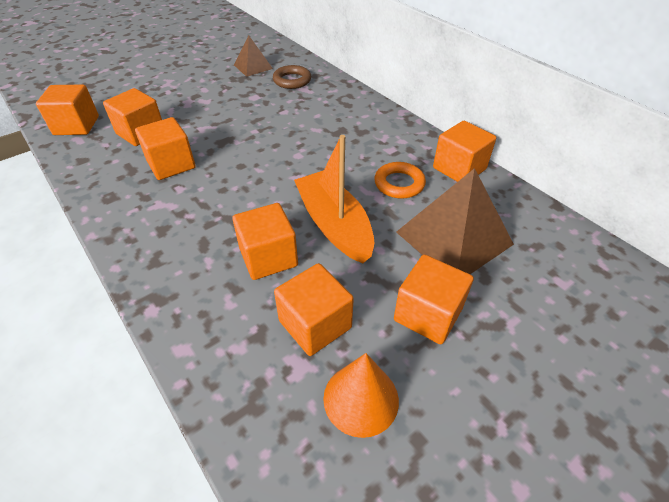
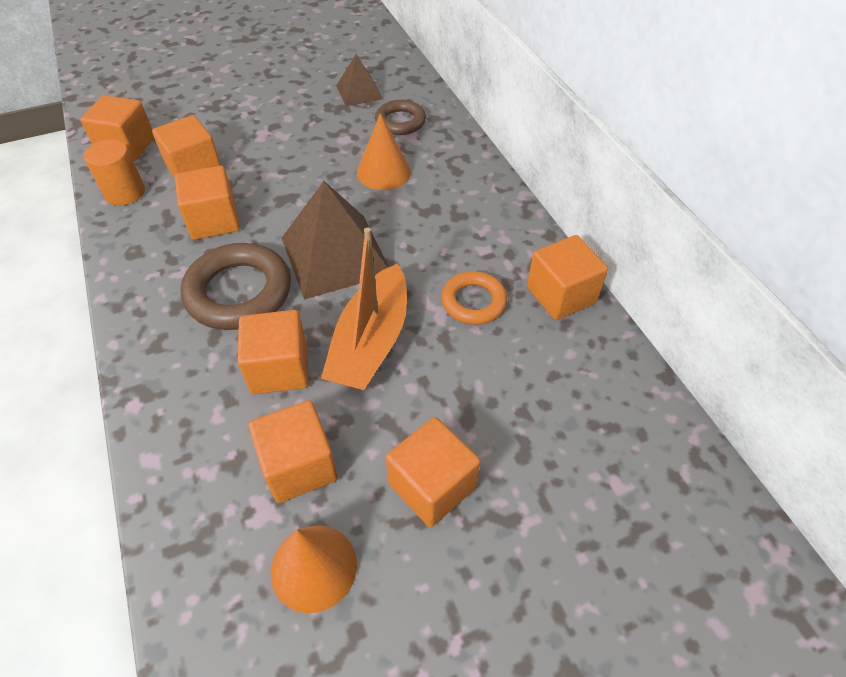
camera: 15 degrees right, 5 degrees up
orange boat [294,135,374,263] -> orange boat turned 150 degrees counterclockwise [321,228,407,391]
brown pyramid [396,168,514,274] -> brown pyramid moved to [282,181,389,300]
none -> orange cylinder [84,139,145,206]
none -> brown ring [180,243,291,330]
none -> orange cone [357,113,411,190]

